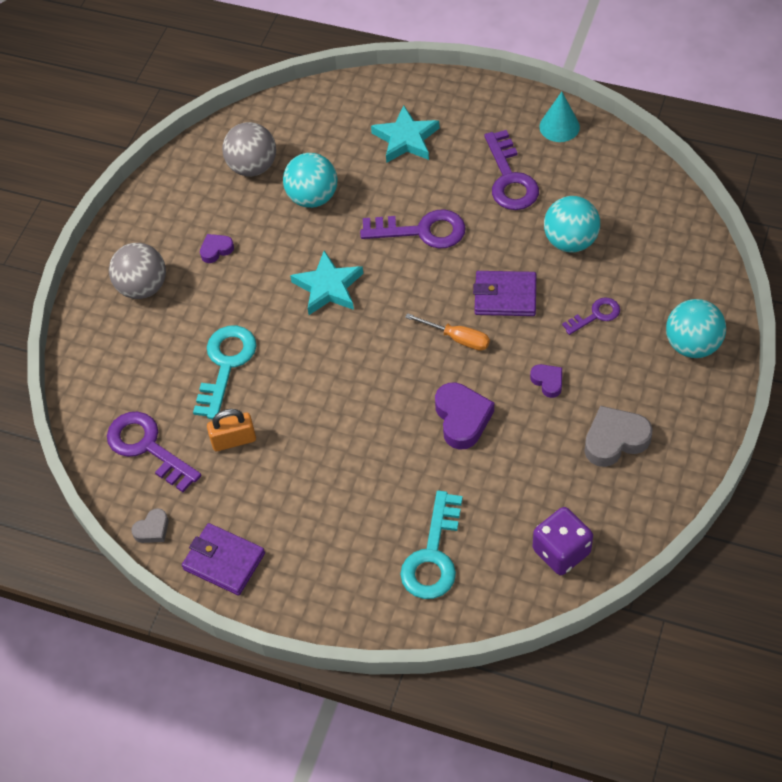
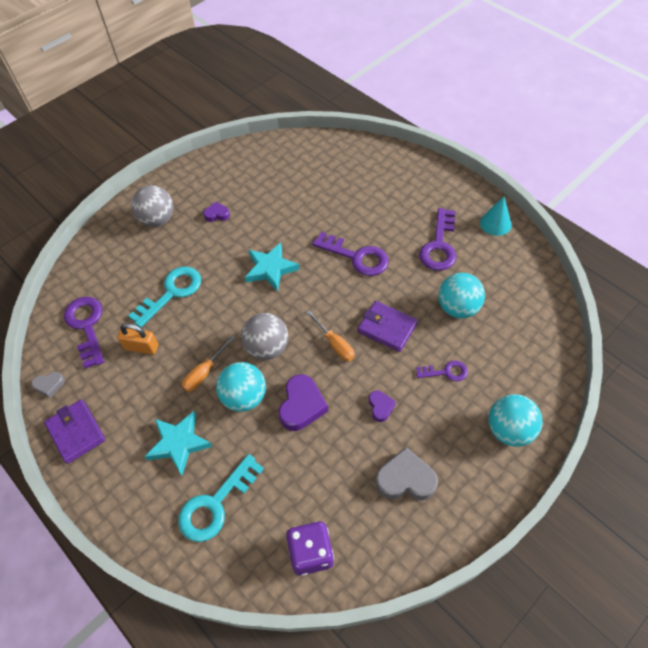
camera: 25 degrees right, 0 degrees up
grey ball [222,122,276,177] -> grey ball moved to [241,313,288,360]
turquoise ball [283,153,337,208] -> turquoise ball moved to [216,362,266,412]
turquoise star [371,105,440,163] -> turquoise star moved to [145,411,212,475]
none -> orange screwdriver [182,336,235,392]

